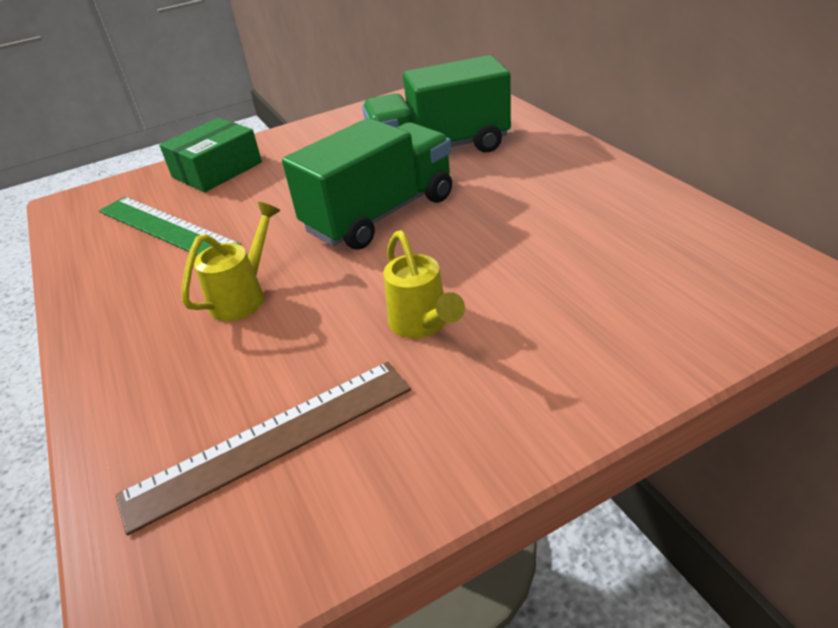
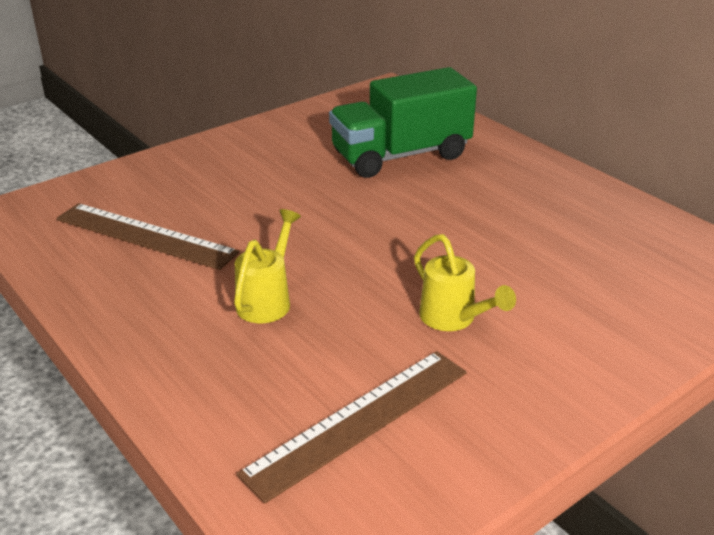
camera: 15 degrees left, 5 degrees down
green ruler [99,197,242,256] -> brown ruler [56,203,239,270]
green box [159,118,262,192] -> none
green truck [282,118,452,250] -> none

